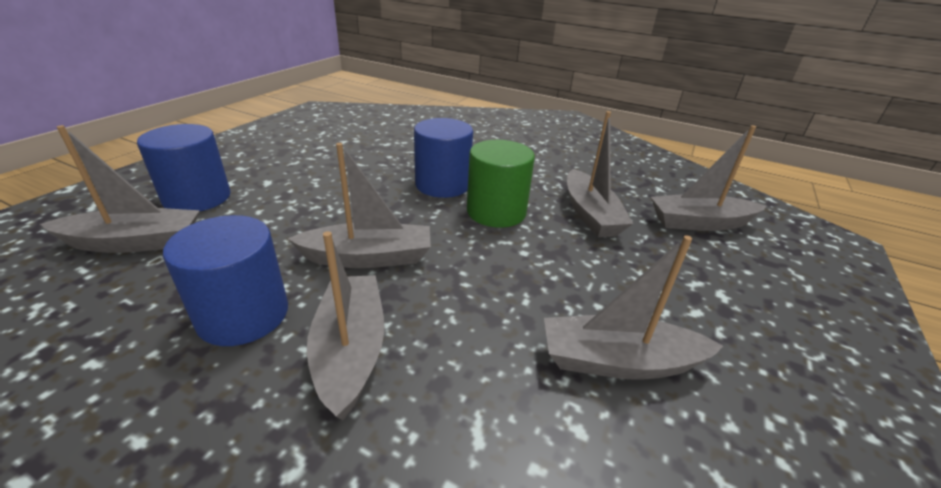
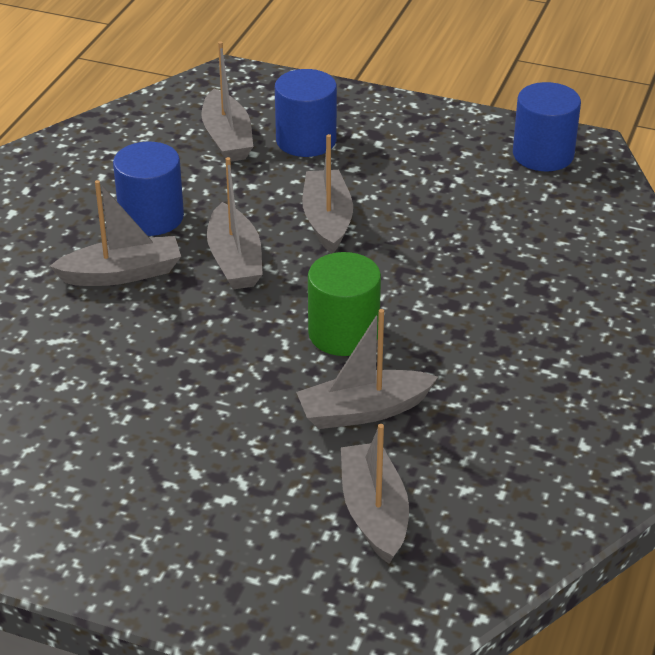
camera: 85 degrees right, 5 degrees up
blue cylinder [414,118,473,198] -> blue cylinder moved to [513,82,581,171]
grey boat [544,235,723,379] -> grey boat moved to [302,134,353,253]

